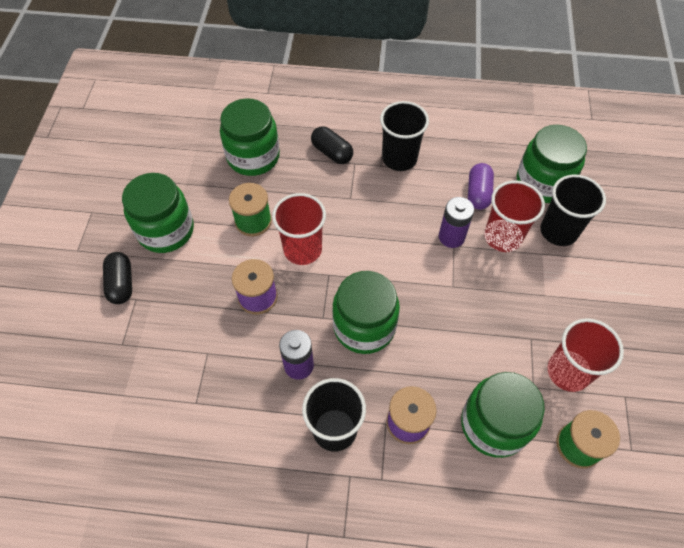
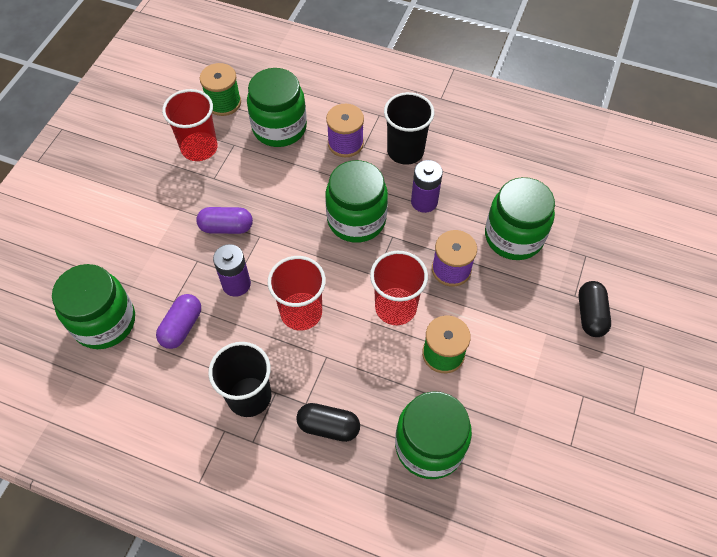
camera: 165 degrees left, 0 degrees up
green jar [122,173,194,253] -> green jar moved to [485,177,555,260]
black capsule [311,126,353,164] -> black capsule turned 45 degrees counterclockwise [296,403,360,442]
red cup [484,180,545,252] -> red cup moved to [268,256,326,331]
black cup [540,175,606,246] -> none
none -> purple capsule [196,207,253,234]

